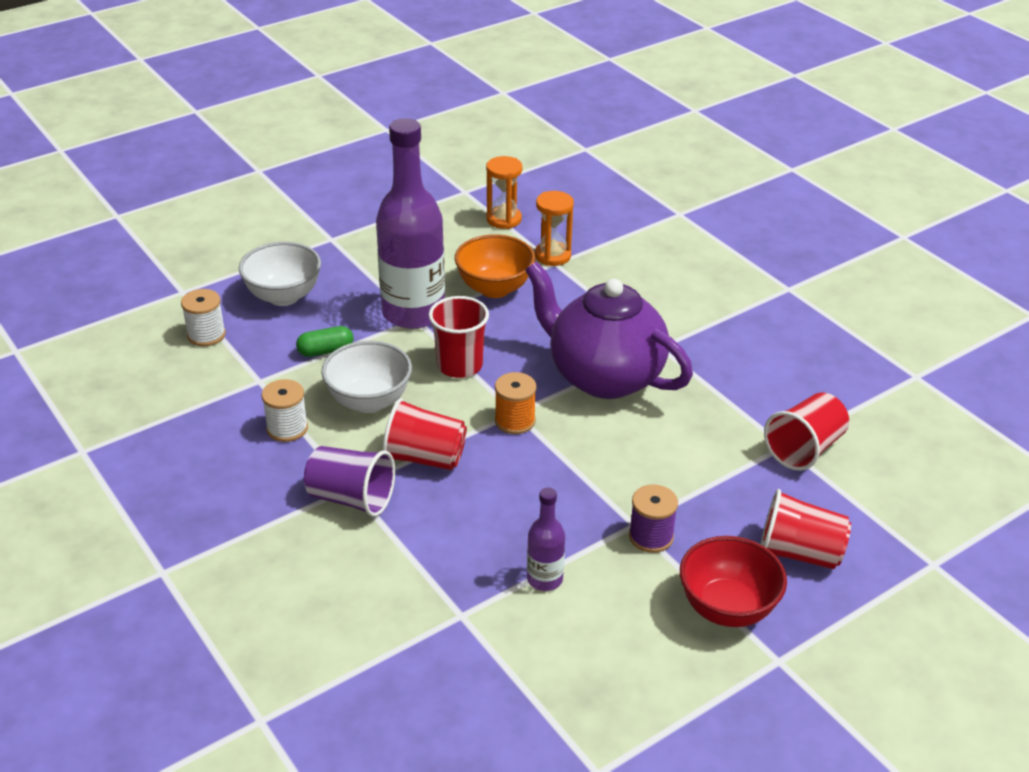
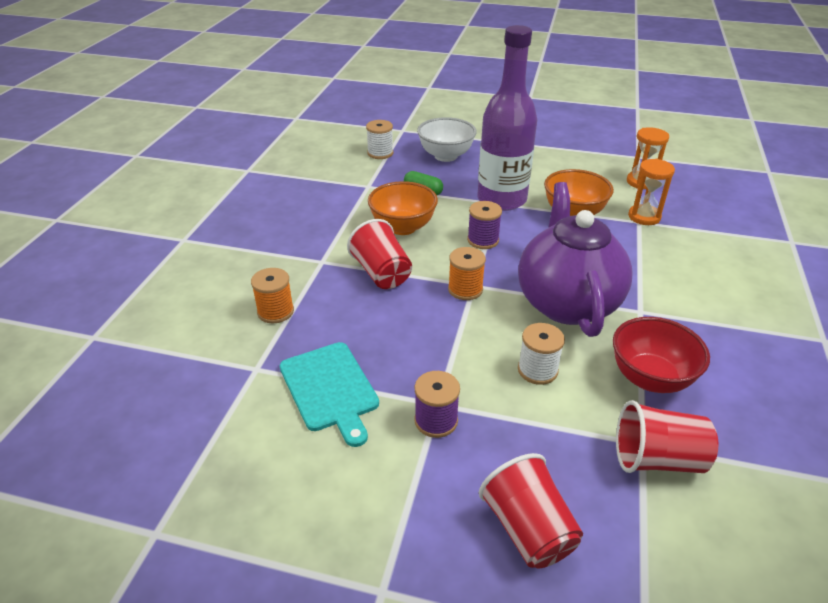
camera: 50 degrees right, 0 degrees up
white spool [261,379,308,442] -> white spool moved to [518,323,565,385]
purple cup [304,446,395,517] -> none
white bowl [321,341,412,413] -> orange bowl [368,181,438,235]
red cup [429,296,489,378] -> purple spool [467,201,502,249]
purple bottle [527,487,565,591] -> turquoise cutting board [280,342,379,447]
red bowl [680,536,787,627] -> red bowl moved to [613,317,710,393]
none -> orange spool [251,268,294,324]

